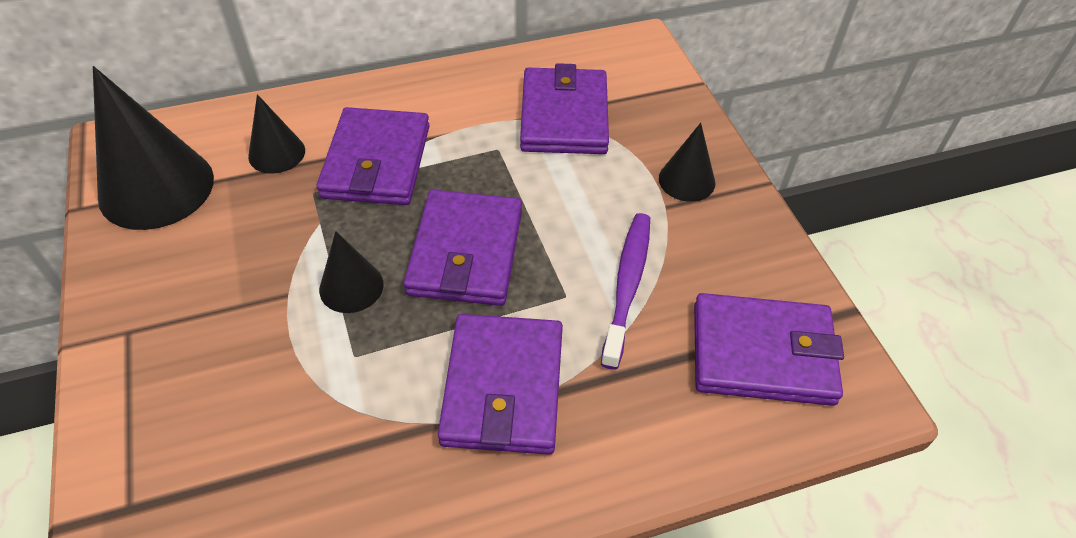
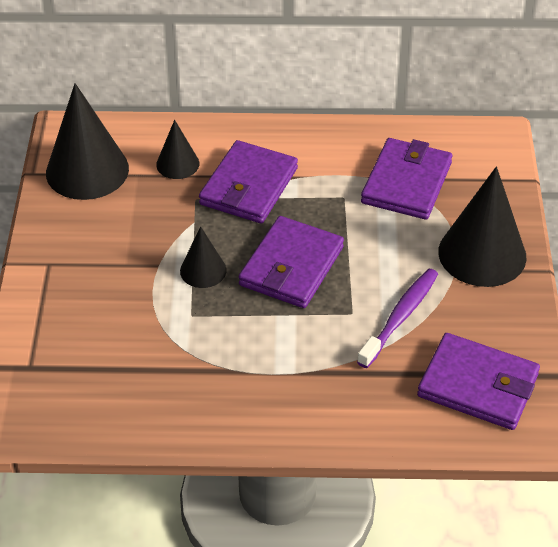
camera: 20 degrees right, 5 degrees down
purple wallet [438,314,563,455] -> none
black cone [659,123,715,202] -> black cone [438,167,527,287], size x1.91

